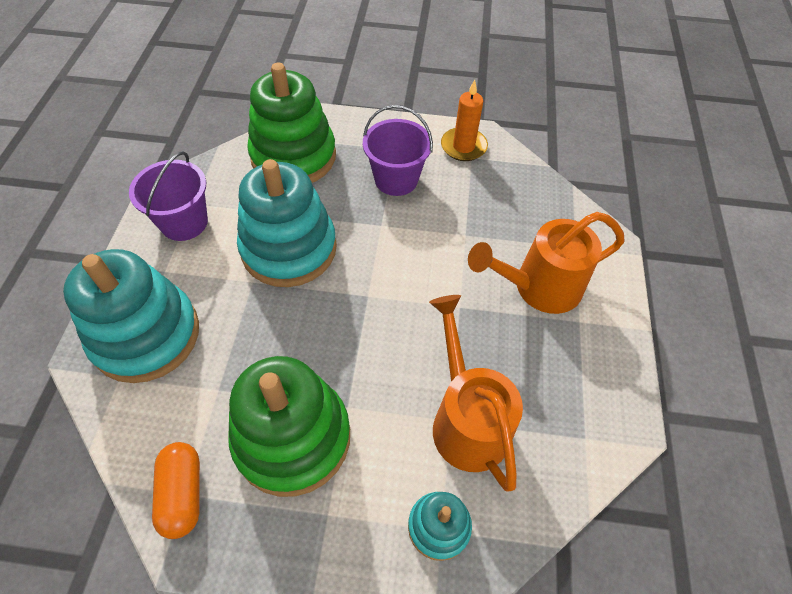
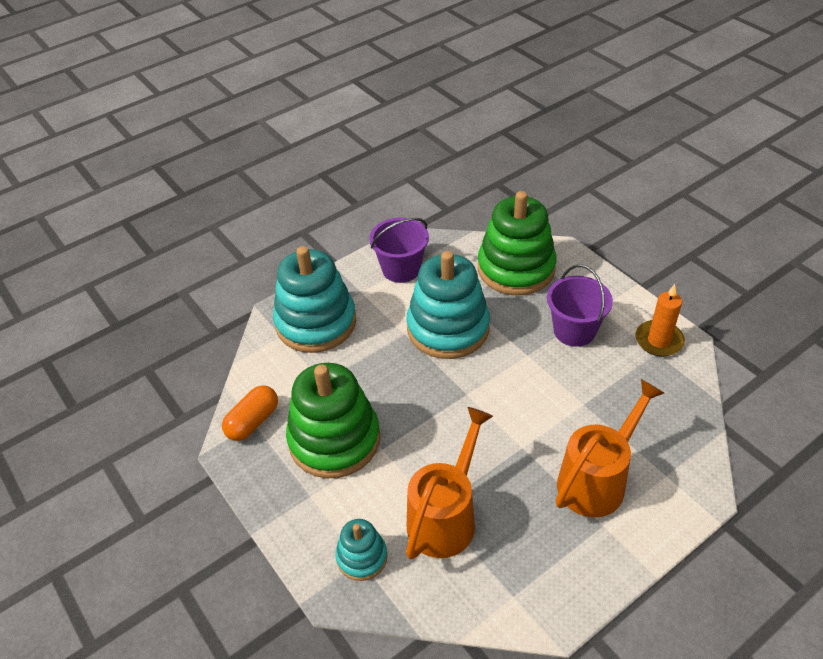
camera: 50 degrees right, 10 degrees down
orange watering can [468,212,624,314] -> orange watering can turned 105 degrees clockwise [556,379,664,517]

